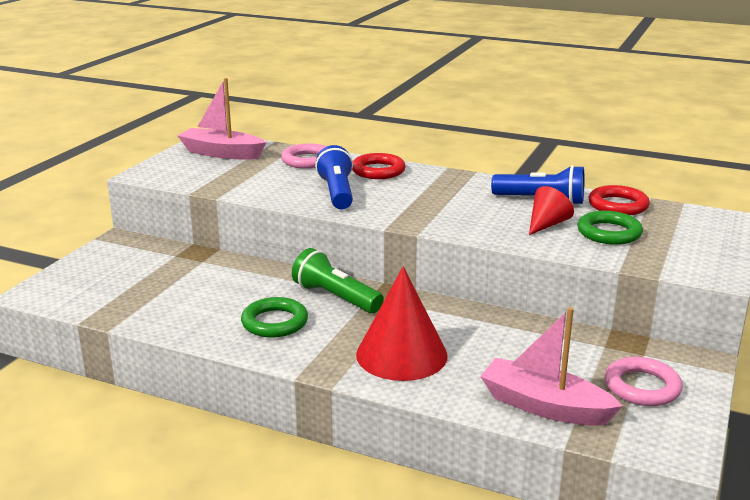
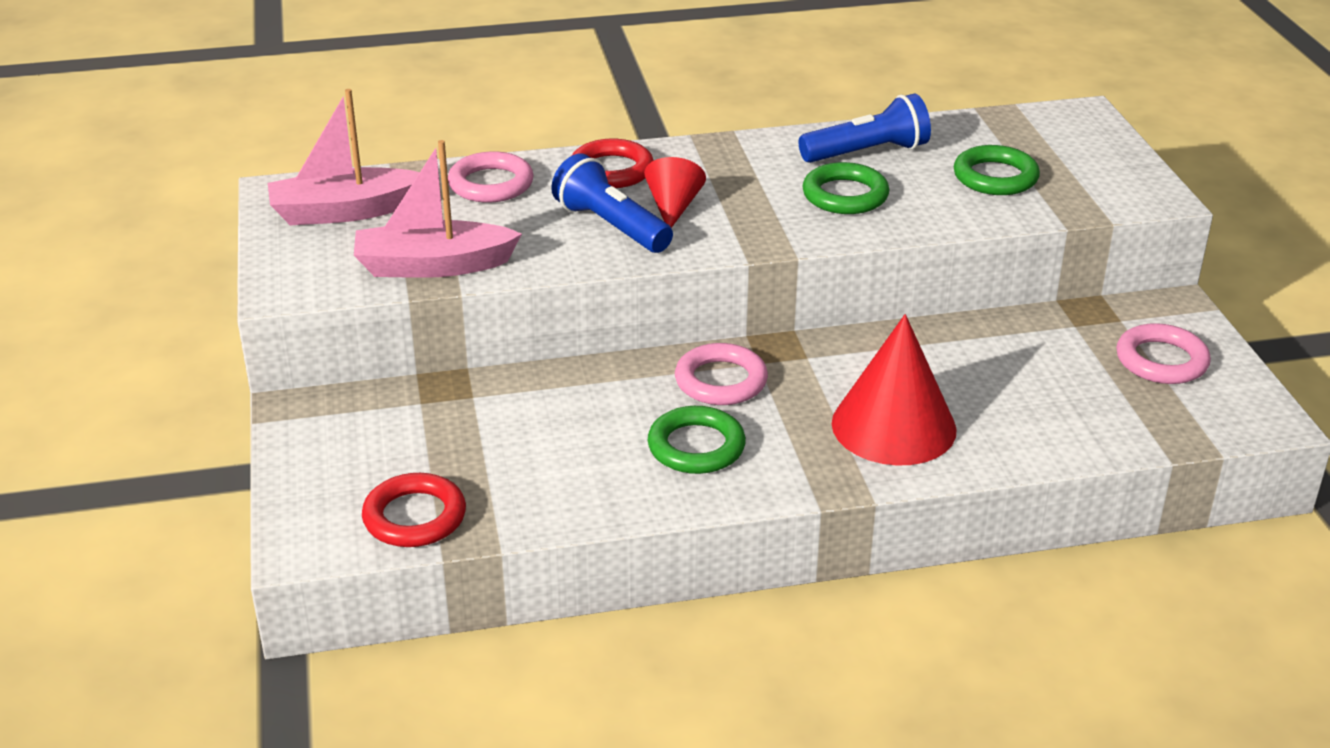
camera: 35 degrees left, 10 degrees up
green flashlight [292,248,384,313] -> pink ring [675,343,768,405]
pink boat [480,307,623,426] -> pink boat moved to [354,140,522,278]
red cone [529,186,574,235] -> red cone moved to [644,157,706,228]
red ring [588,185,650,215] -> red ring moved to [362,473,466,547]
none -> green ring [803,162,890,214]

